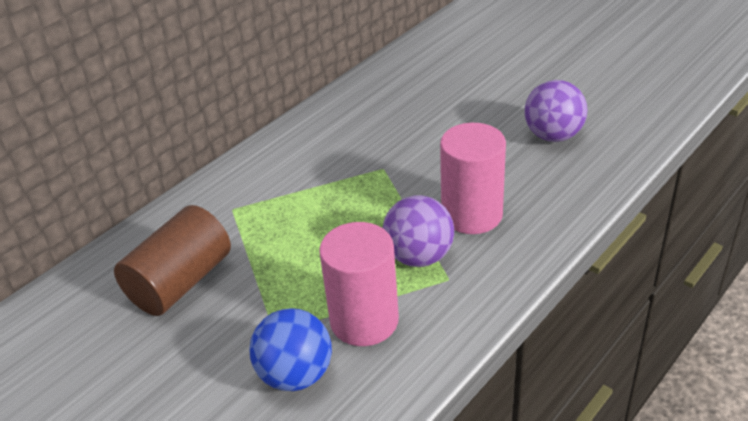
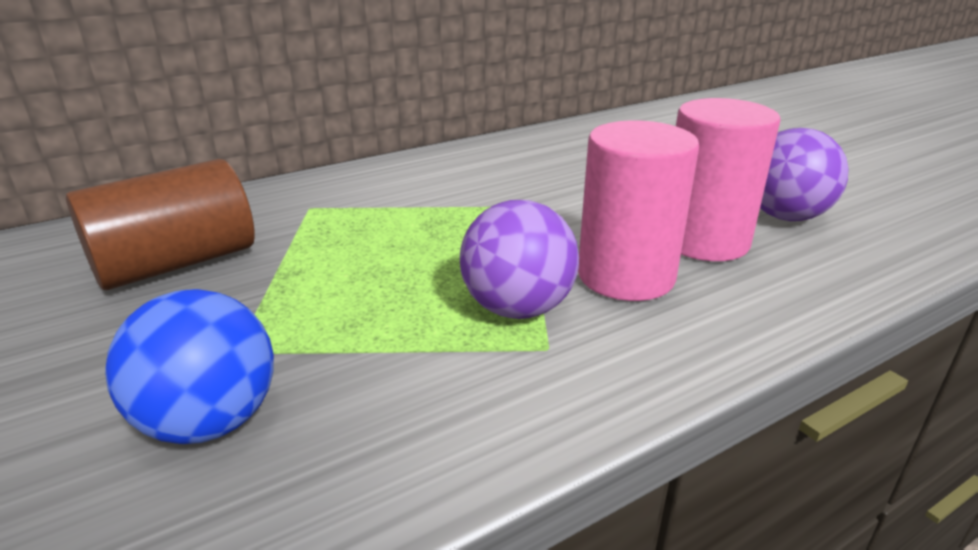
camera: 15 degrees right, 10 degrees down
pink cylinder [319,222,399,346] -> pink cylinder moved to [676,98,781,261]

